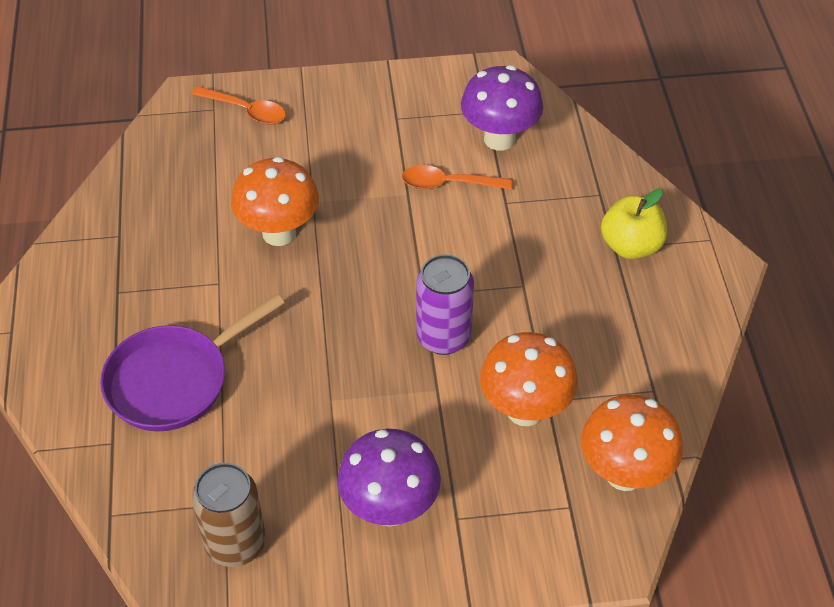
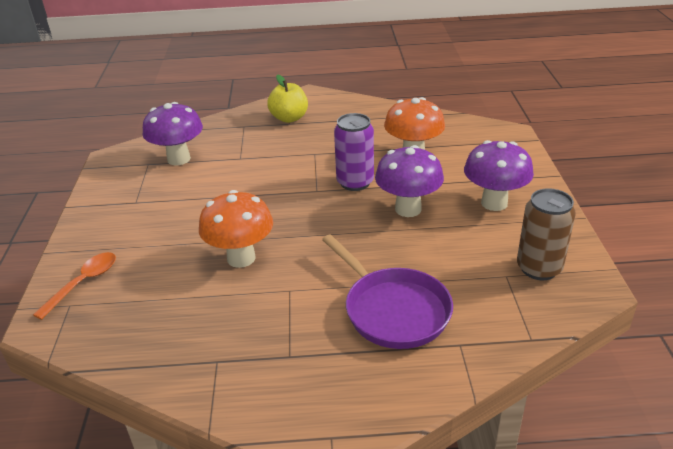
camera: 85 degrees left, 15 degrees down
orange spoon [402,165,513,190] -> none
orange mushroom [581,394,683,491] -> none
none -> purple mushroom [375,145,444,217]

